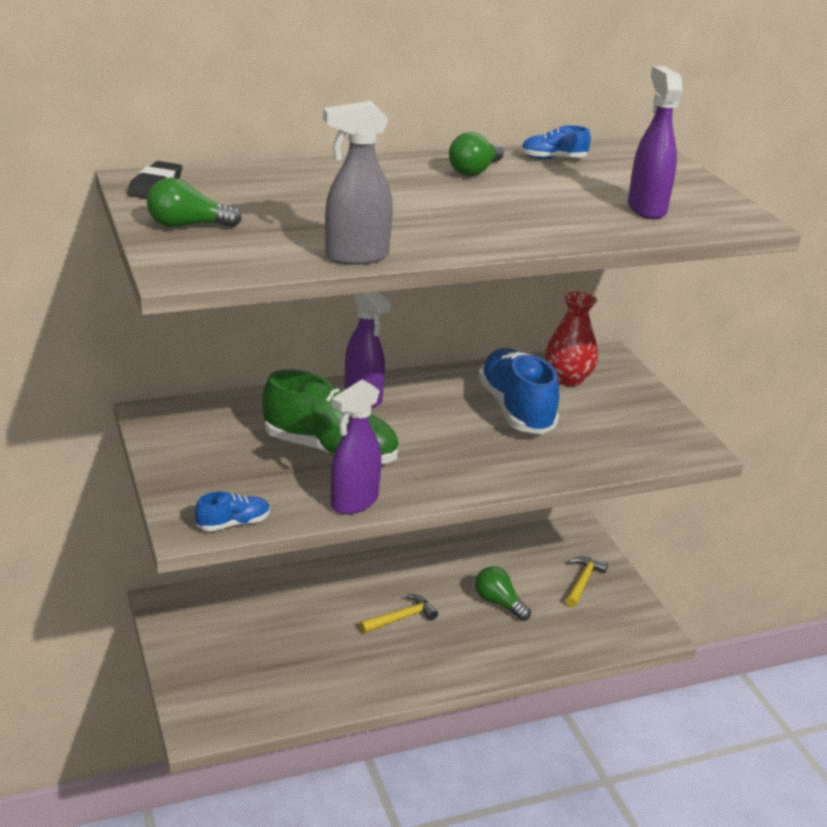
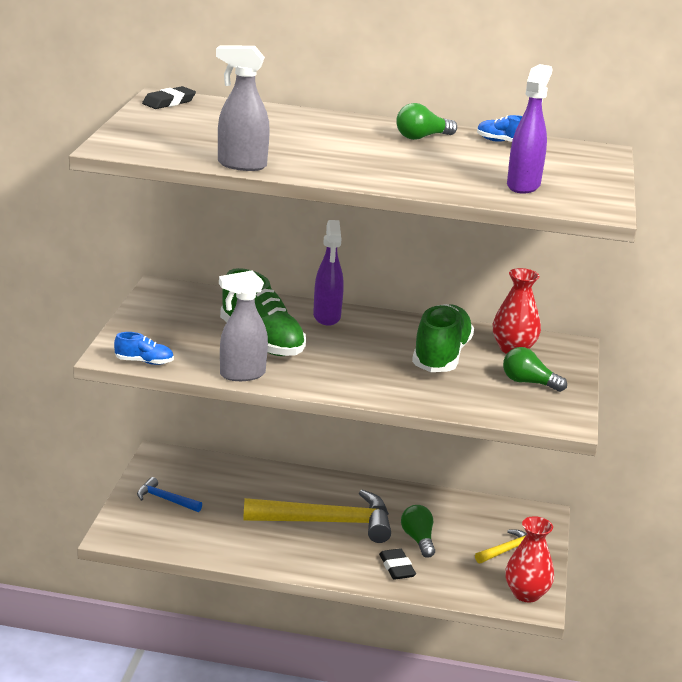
camera: 30 degrees right, 5 degrees down
green light bulb [147,177,242,228] -> green light bulb moved to [503,347,567,392]
purple spray bottle [331,380,381,515] -> grey spray bottle [219,270,268,381]
yellow hammer [359,594,438,633] -> yellow hammer [243,490,391,543], size x2.11
blue shoe [478,348,559,434] -> green shoe [412,304,474,372]
none -> blue hammer [137,477,202,512]
none -> black eraser [379,549,416,580]
none -> red vase [505,516,554,603]

